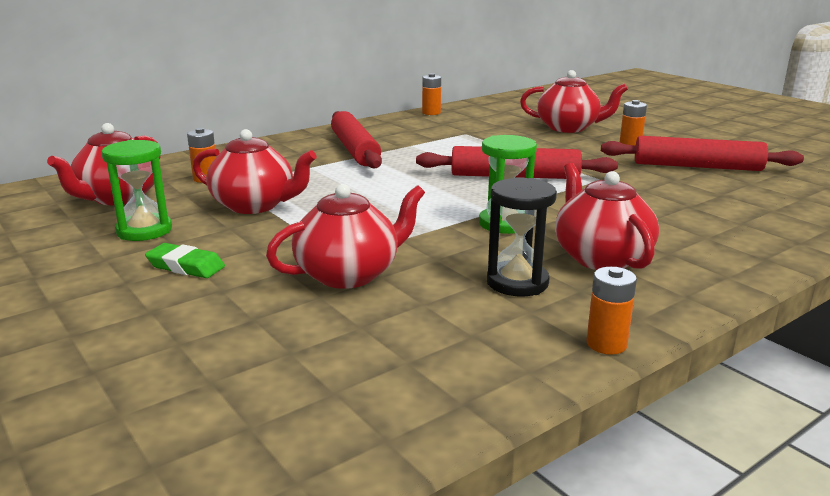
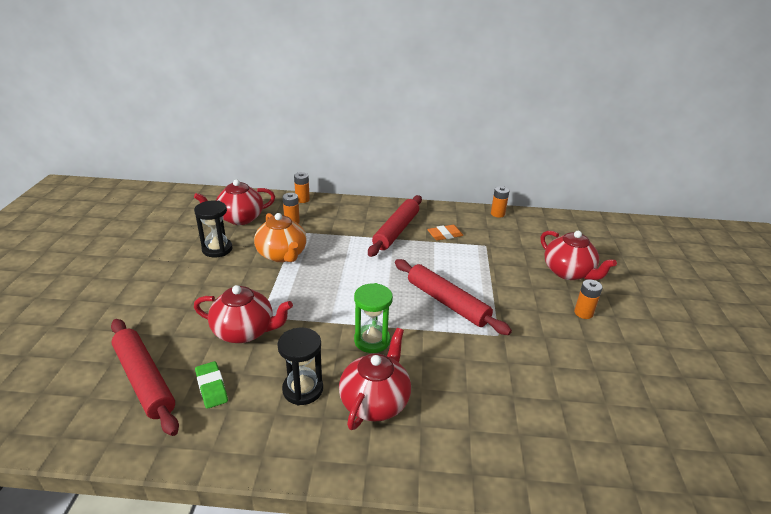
camera: 40 degrees right, 10 degrees up
green hourglass [101,140,172,241] -> black hourglass [194,201,233,257]
green eraser [145,243,225,278] -> green eraser moved to [195,361,228,409]
red teapot [193,129,317,214] -> orange teapot [254,213,307,262]
orange battery [586,267,637,355] -> orange battery moved to [294,172,310,203]
red rolling pin [601,136,804,171] -> red rolling pin moved to [111,319,179,436]
none -> orange eraser [427,225,463,241]

